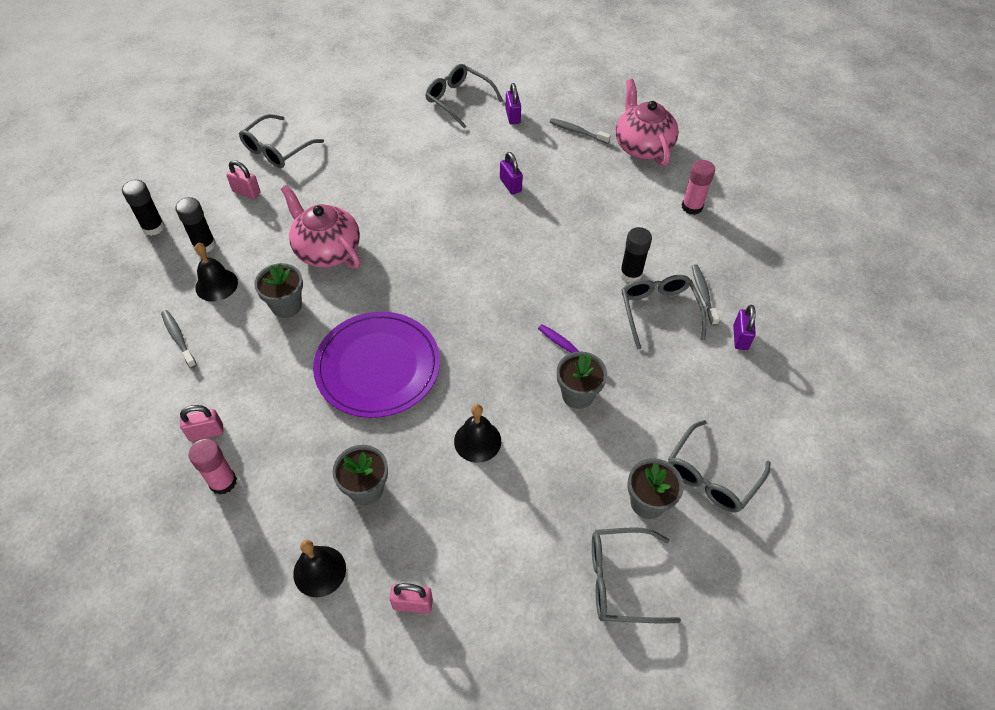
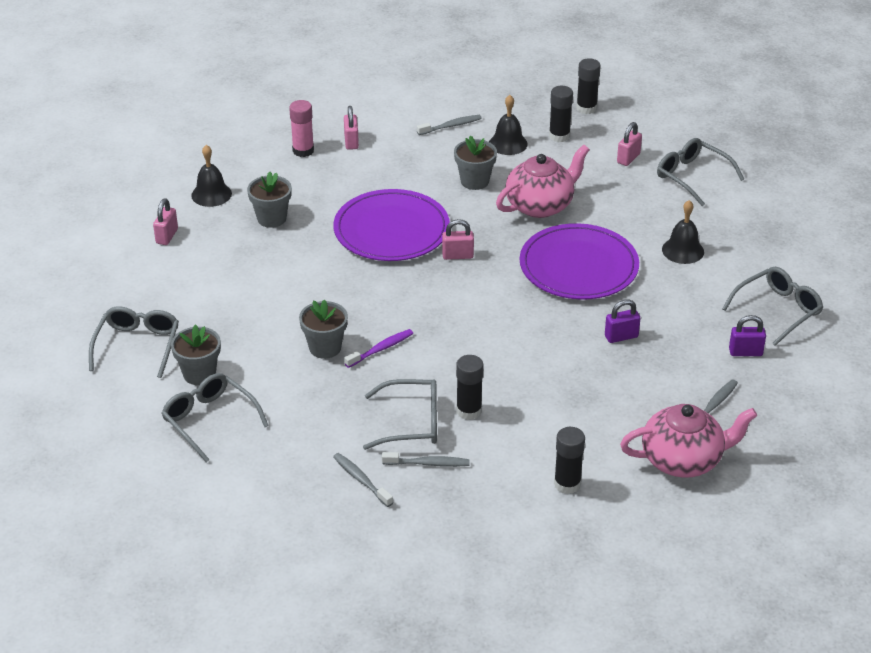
camera: 100 degrees right, 15 degrees down
black bell [454,404,501,463] -> black bell moved to [662,200,704,264]
pink glue stick [682,160,715,215] -> black glue stick [554,427,585,494]
purple padlock [733,305,756,350] -> grey toothbrush [333,453,393,507]
none -> pink padlock [442,219,474,260]
none -> purple plate [520,223,639,300]

